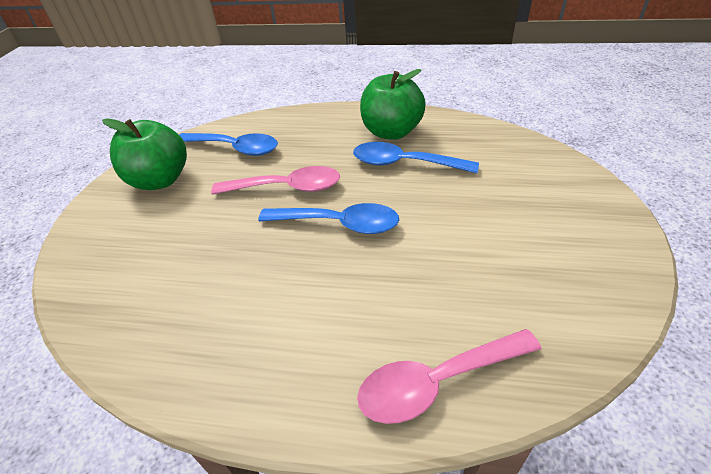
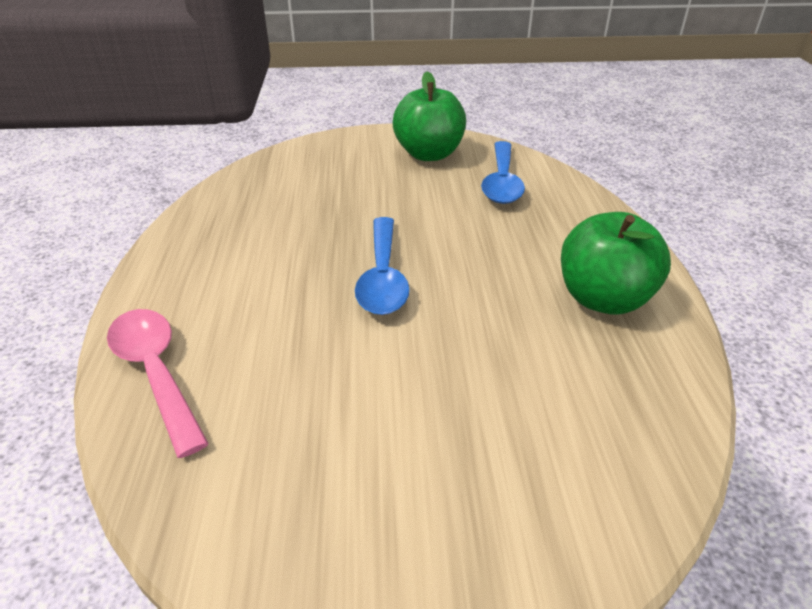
camera: 75 degrees right, 5 degrees down
pink spoon [211,166,340,194] -> none
blue spoon [353,142,479,173] -> none

